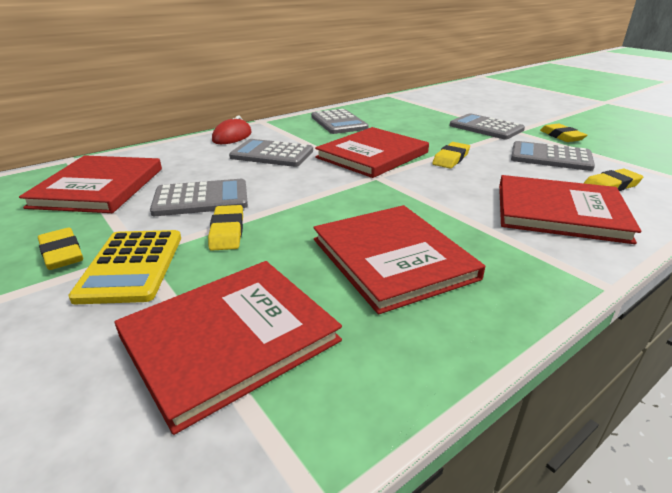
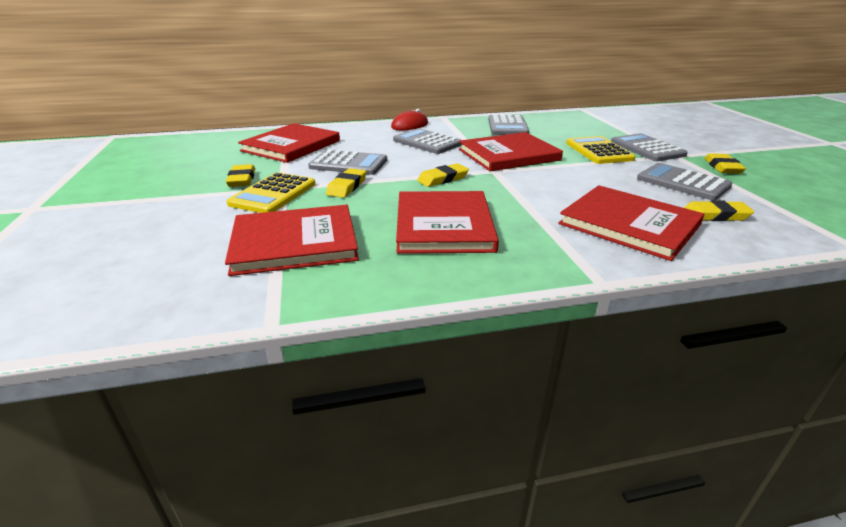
camera: 25 degrees right, 0 degrees up
yellow eraser [432,142,470,169] -> yellow eraser moved to [417,163,469,187]
none -> yellow calculator [566,136,635,164]

